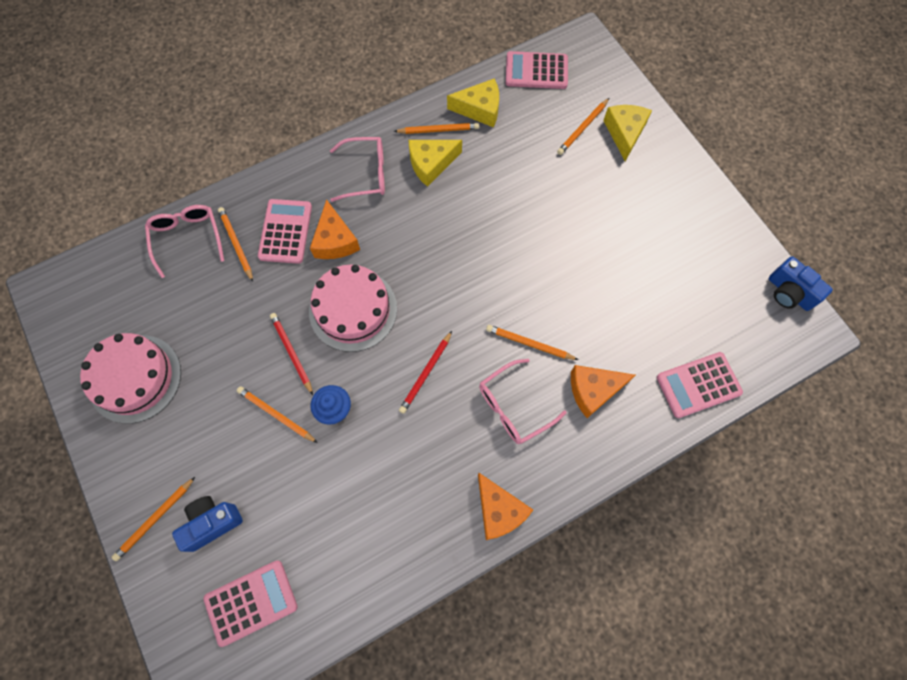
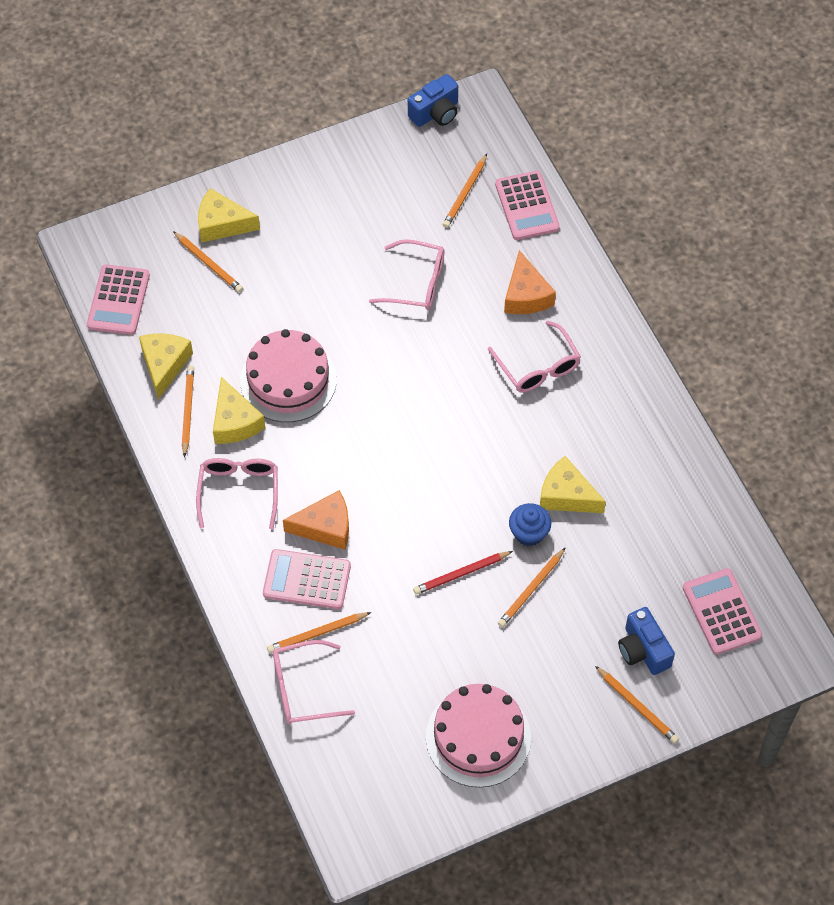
camera: 85 degrees left, 10 degrees down
pink cake [309,265,397,352] -> pink cake moved to [240,329,337,422]
red pencil [399,331,452,414] -> none
orange cheese [478,473,533,540] -> none
orange pencil [486,325,578,360] -> orange pencil moved to [443,154,487,228]
none -> pink glasses [369,239,444,310]
none -> yellow cheese [540,456,606,513]

